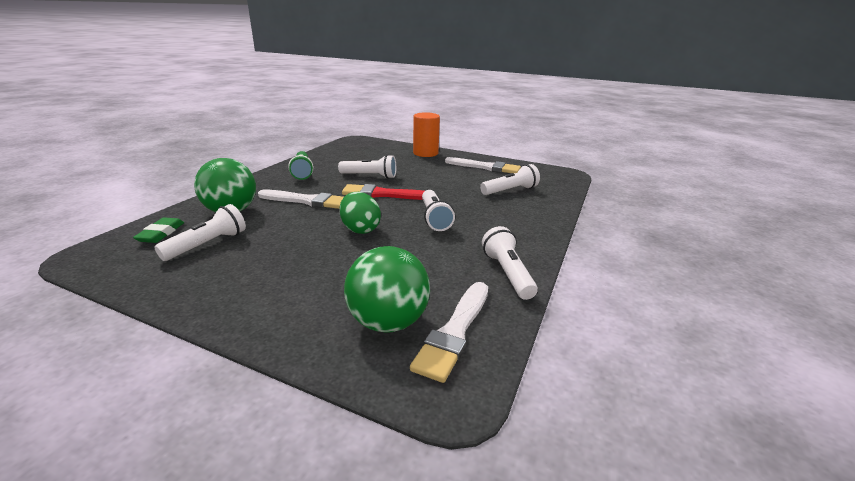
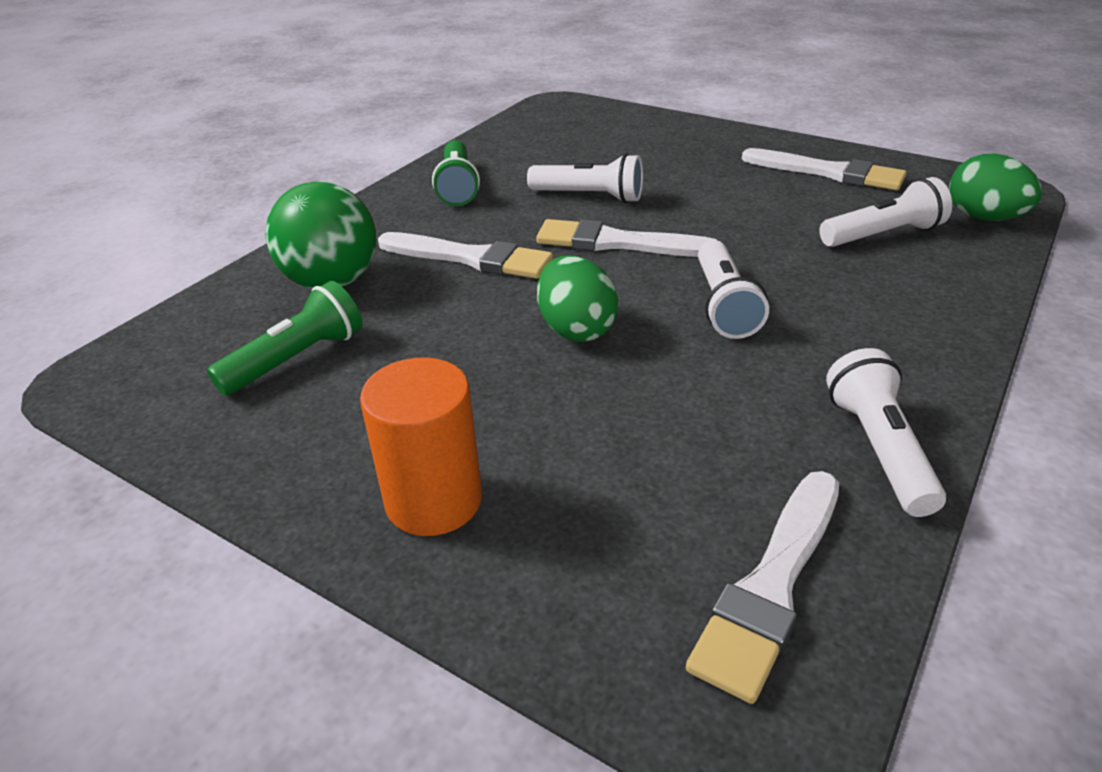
camera: 10 degrees right, 10 degrees up
green eraser [133,217,184,243] -> none
white flashlight [154,204,246,261] -> green flashlight [207,281,362,395]
red brush [342,184,425,200] -> white brush [536,219,718,257]
green ball [344,246,430,332] -> none
orange cylinder [413,112,440,157] -> orange cylinder moved to [360,357,482,536]
none -> green egg [949,154,1042,221]

